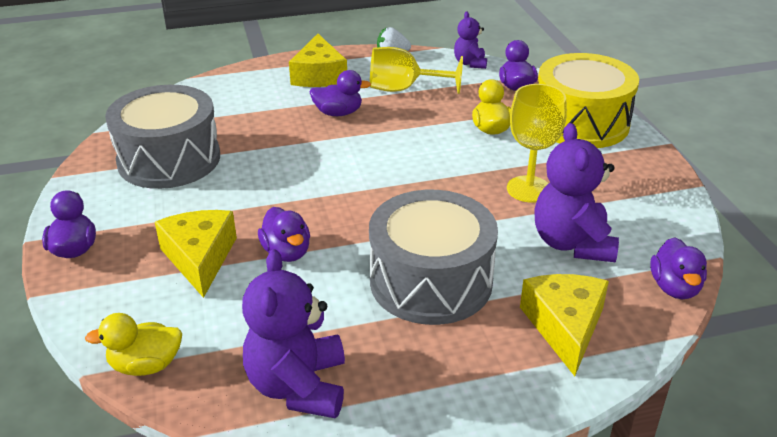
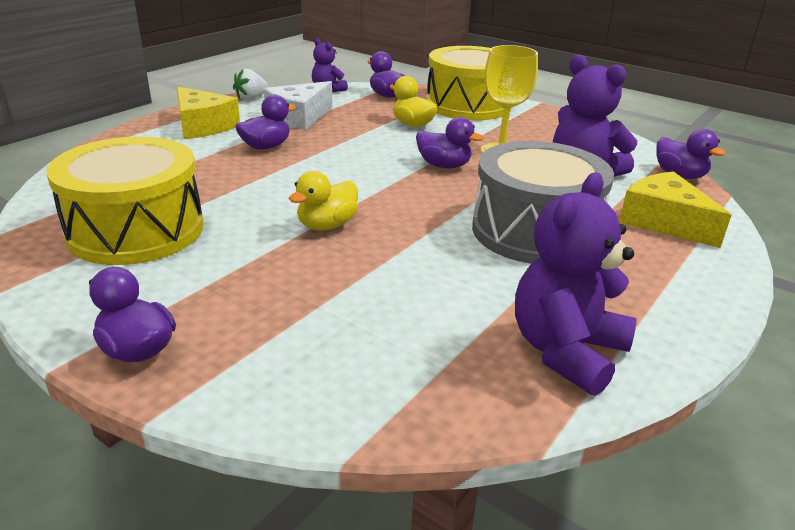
camera: 40 degrees left, 5 degrees down
yellow duck [85,313,182,376] -> yellow duck moved to [289,171,358,230]
grey drum [105,85,220,189] -> yellow drum [47,136,203,265]
yellow cheese [155,210,237,298] -> none
purple teddy bear [242,249,345,419] -> purple teddy bear turned 75 degrees clockwise [515,173,637,396]
purple duck [258,207,310,262] -> purple duck moved to [416,117,483,168]
yellow goblet [370,47,463,94] -> white cheese [264,81,333,130]

